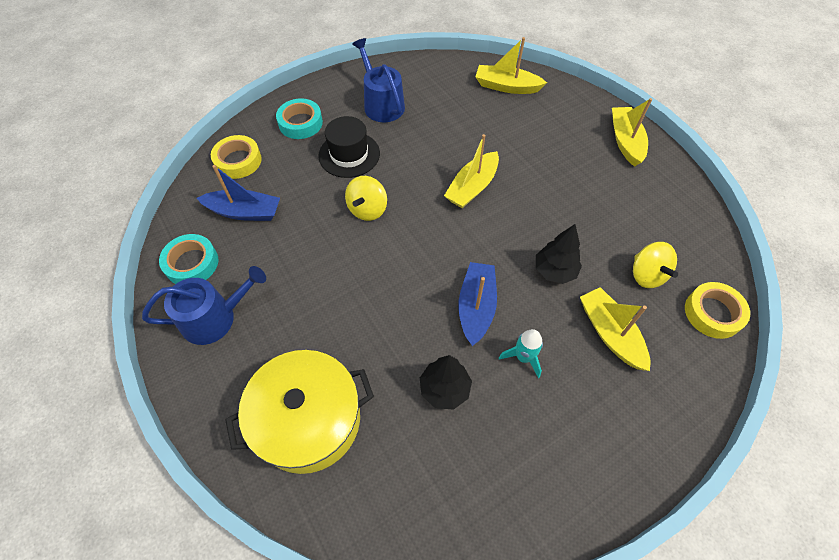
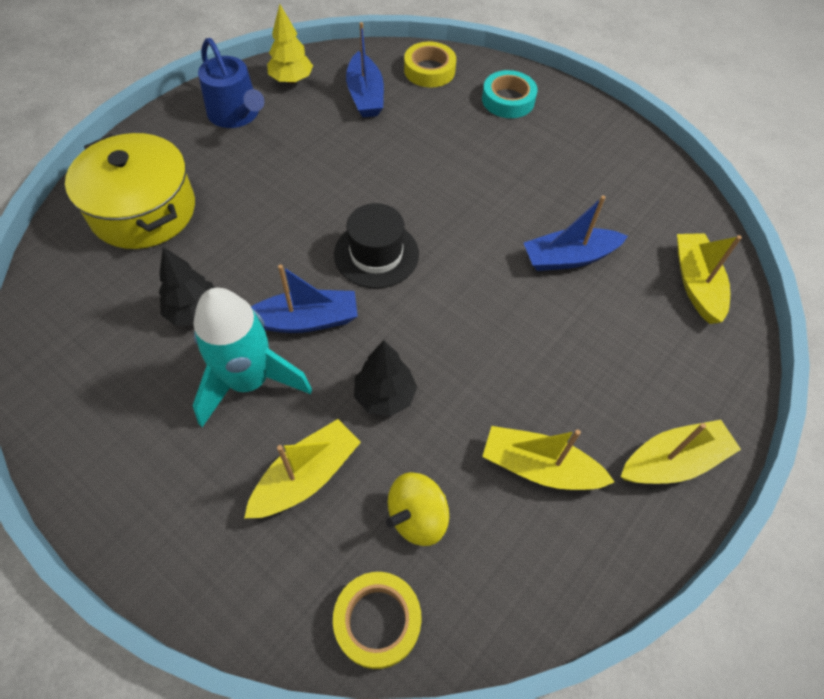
camera: 70 degrees right, 0 degrees up
turquoise tape [159,234,218,284] -> yellow tree [267,4,313,84]
black hat [318,116,380,178] -> black hat moved to [334,203,419,289]
yellow spinning top [345,176,387,221] -> none
blue watering can [352,38,405,122] -> none
yellow boat [444,134,499,208] -> yellow boat moved to [482,426,615,490]
turquoise rocket [499,329,543,378] -> turquoise rocket [193,288,312,427], size x2.07
none -> blue boat [523,195,628,271]

